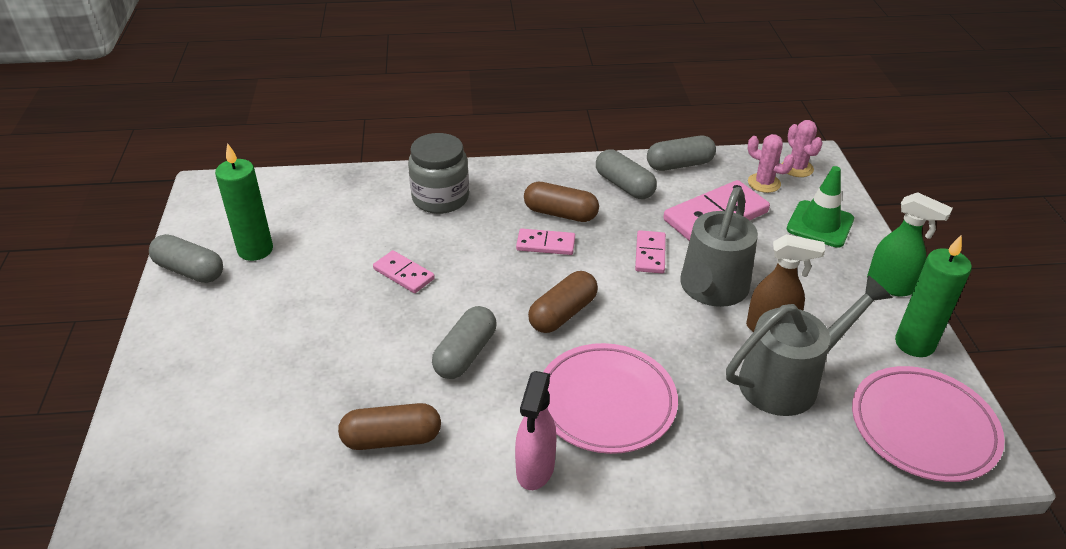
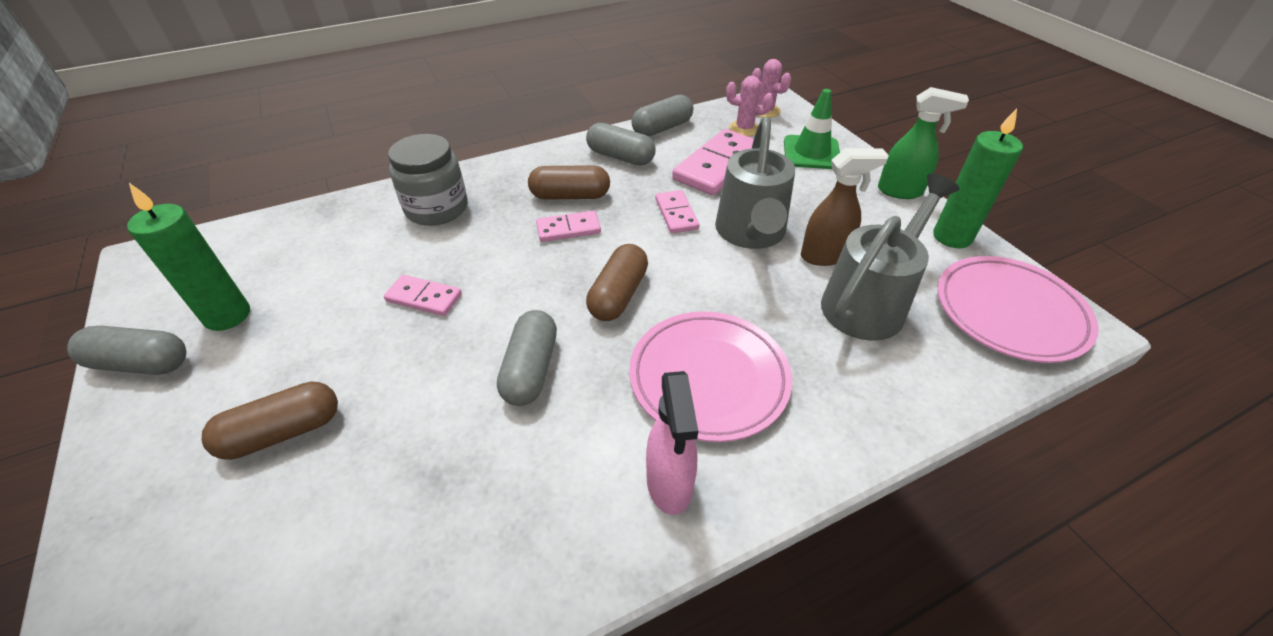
camera: 20 degrees left, 5 degrees up
brown capsule [338,403,441,450] -> brown capsule moved to [202,382,338,460]

